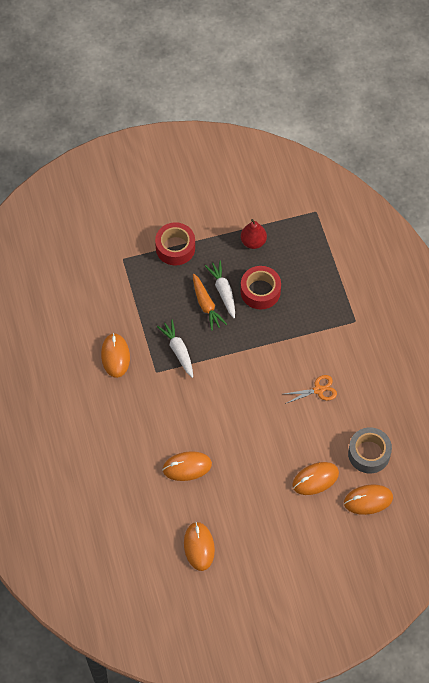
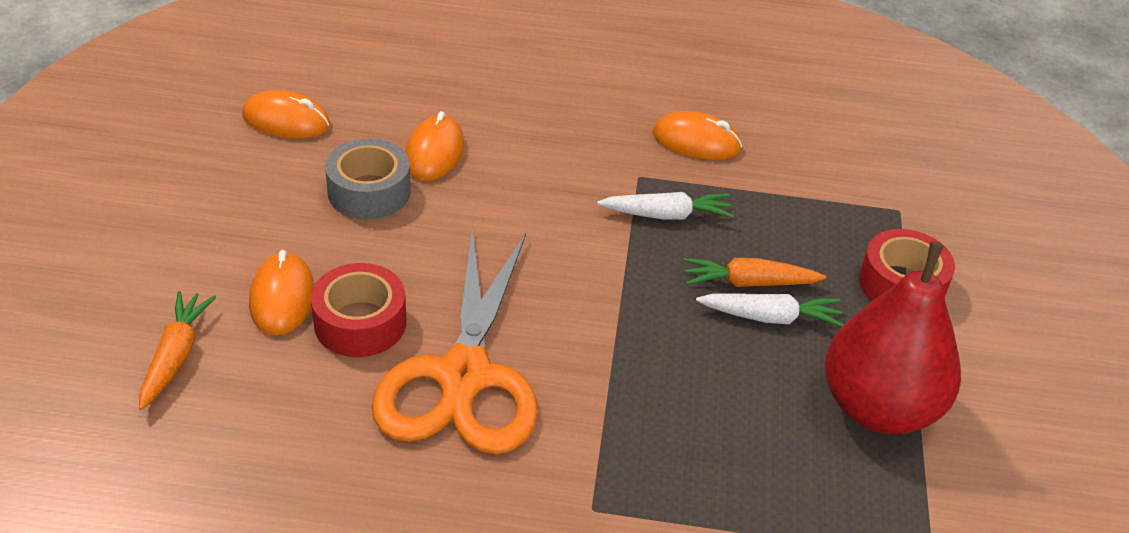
camera: 110 degrees right, 20 degrees down
red pear [241,219,267,249] -> red pear [825,241,961,434], size x2.05
red tape [241,266,281,309] -> red tape moved to [311,263,406,357]
orange scissors [285,375,337,404] -> orange scissors [372,230,538,454], size x2.49
orange mouse [344,484,393,515] -> orange carrot [139,291,216,410]
grey tape [348,427,392,473] -> grey tape moved to [325,138,411,219]

